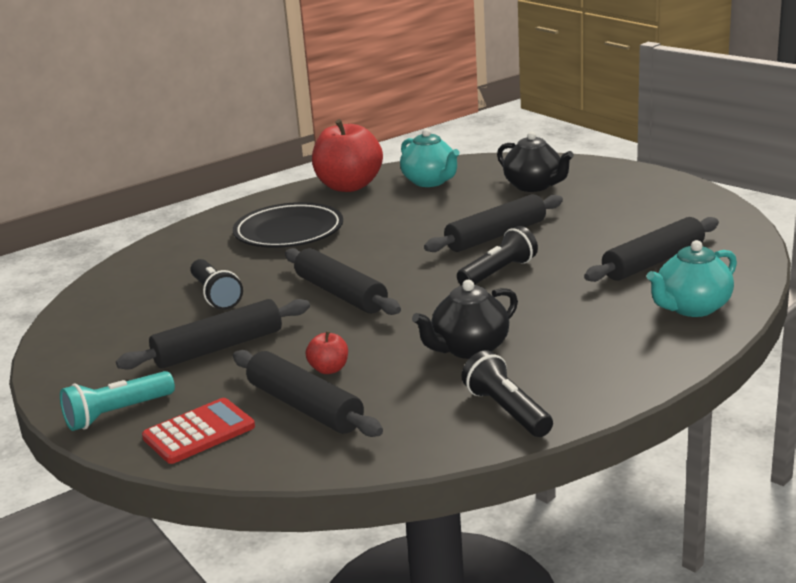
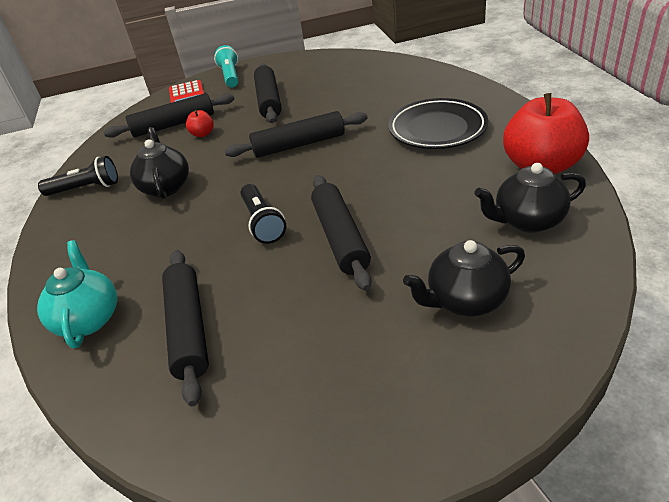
camera: 115 degrees right, 15 degrees up
black flashlight [190,259,243,310] -> none
turquoise teapot [400,128,459,187] -> black teapot [475,163,586,233]

